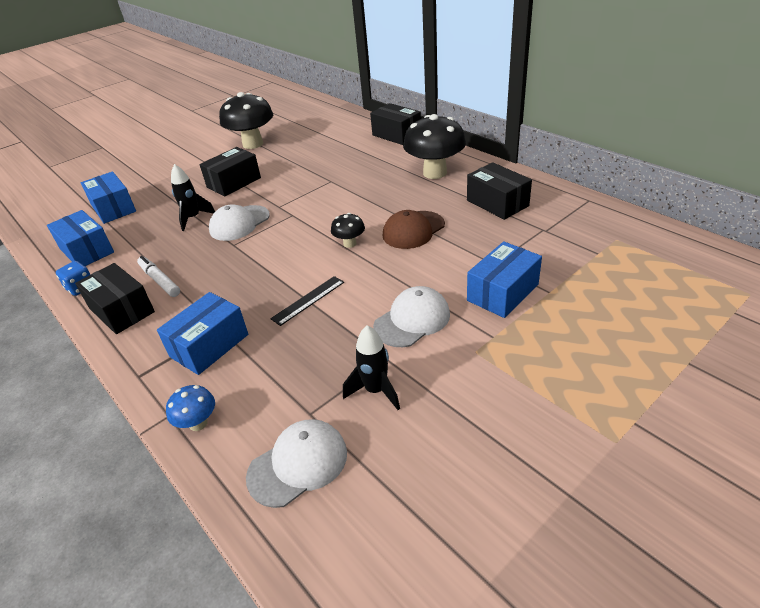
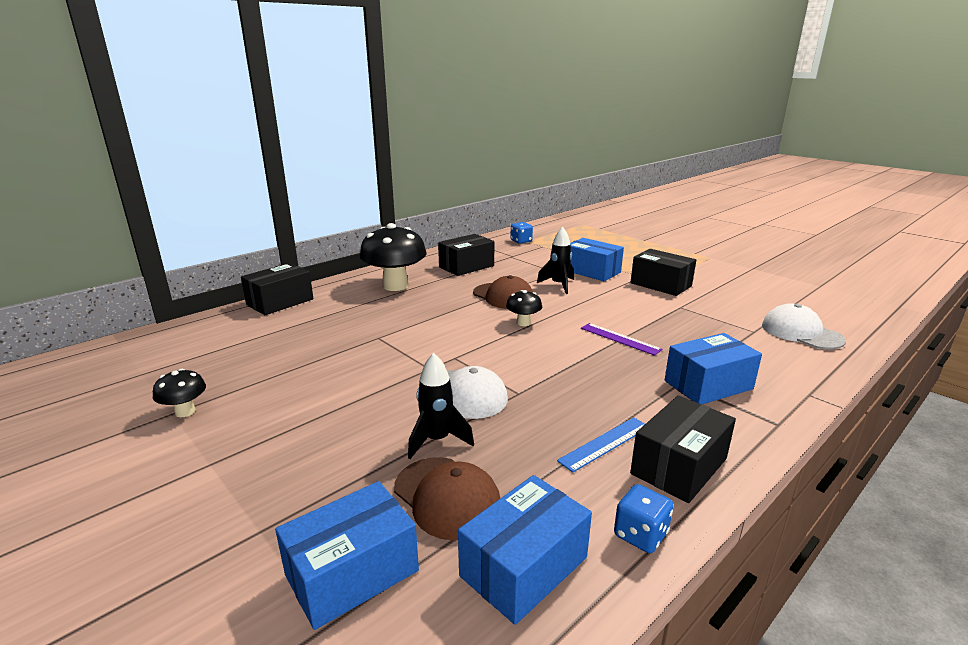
camera: 95 degrees left, 15 degrees down
white marker [137,256,180,297] -> blue ruler [557,417,645,473]
blue box [157,292,248,375] -> blue box turned 60 degrees counterclockwise [665,333,762,404]
blue mushroom [166,385,215,431] -> none
black box [199,147,261,197] -> black box moved to [630,249,696,296]
black mushroom [219,92,273,149] -> black mushroom [153,369,206,417], size x0.48
black ruler [270,276,344,326] -> purple ruler [581,323,663,356]
black rocket [343,326,400,410] -> black rocket moved to [537,227,574,294]
white cap [373,286,450,347] -> none
none -> brown cap [394,457,500,541]
none -> blue dice [510,222,533,244]

